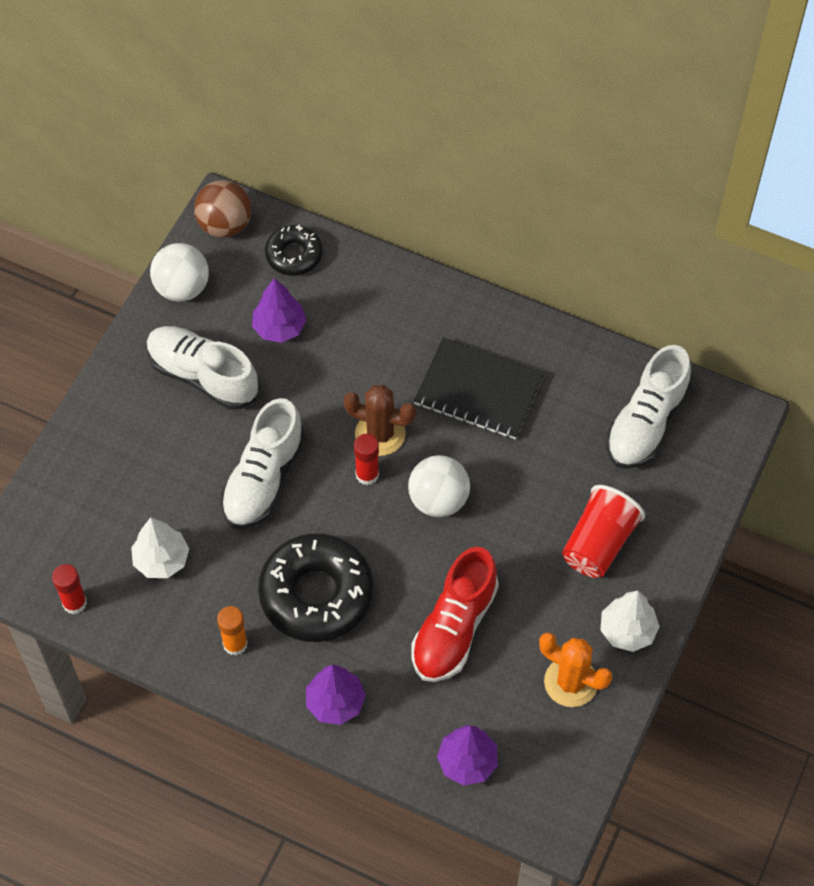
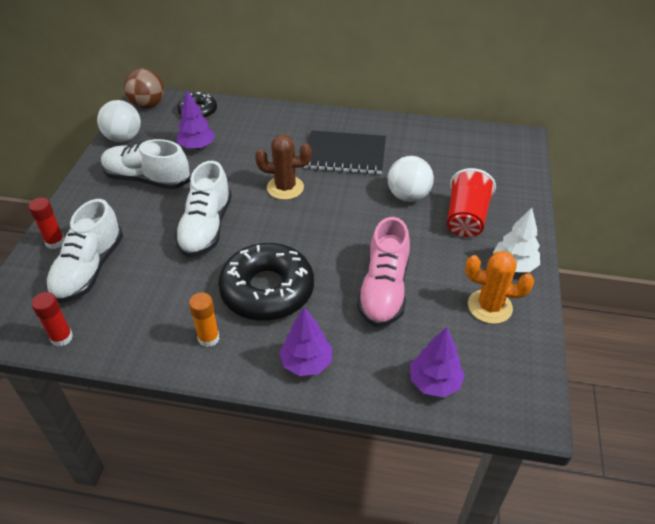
camera: 15 degrees left, 15 degrees down
white tree [131,518,189,578] -> none
red glue stick [354,434,379,485] -> red glue stick moved to [29,198,64,249]
white ball [408,455,470,517] -> white ball moved to [388,156,434,202]
red shoe [411,547,499,682] -> pink shoe [357,217,410,327]
white shoe [606,345,691,469] -> white shoe moved to [46,199,123,303]

